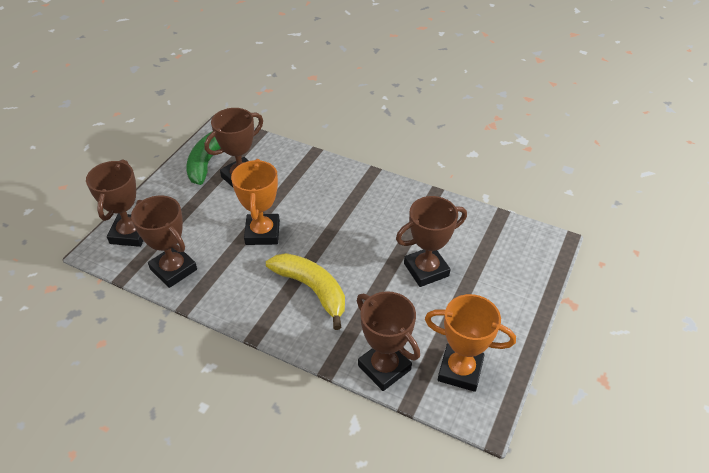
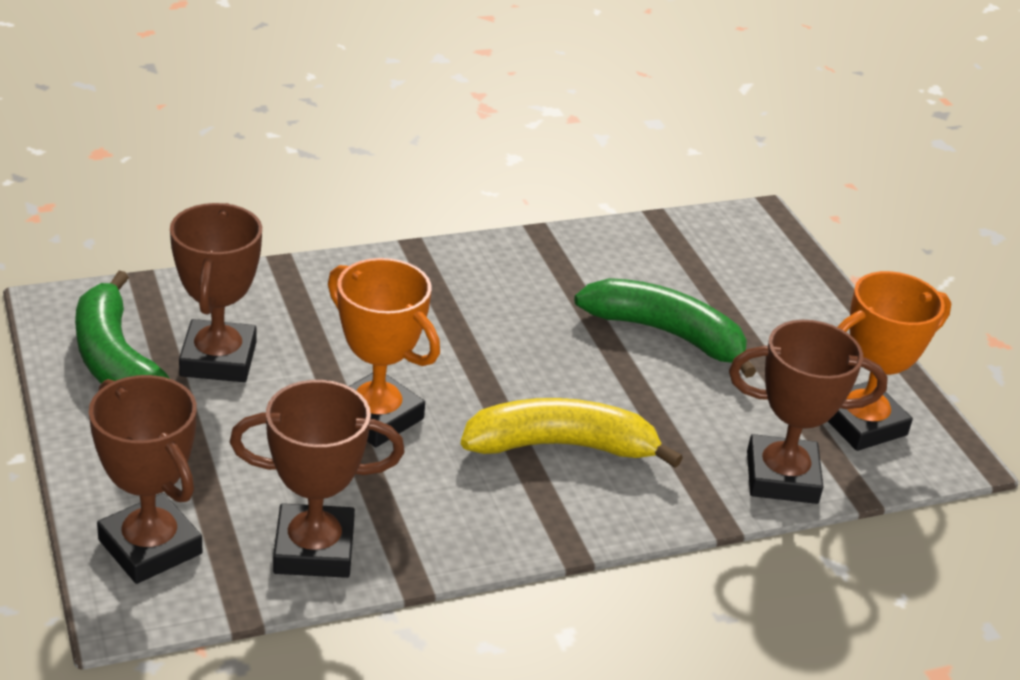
camera: 50 degrees left, 10 degrees down
brown trophy [396,196,467,287] -> green banana [574,278,757,378]

